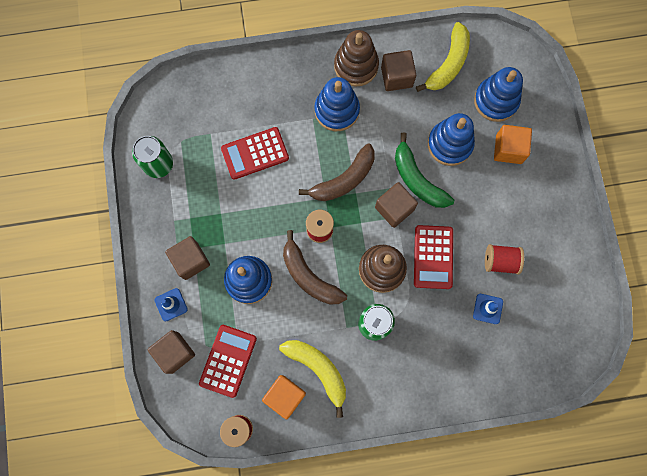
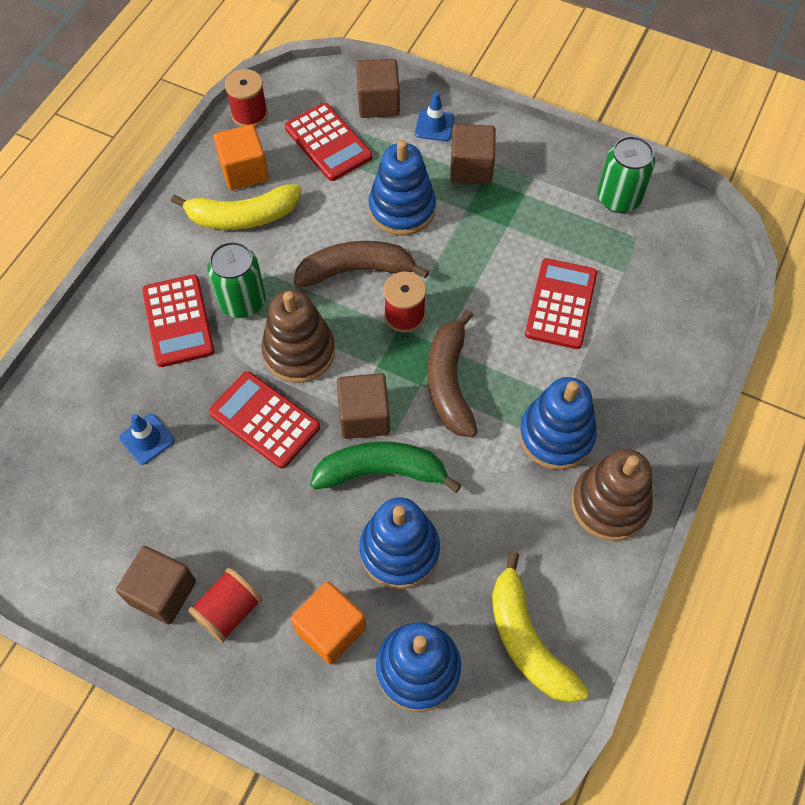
camera: 125 degrees right, 15 degrees down
brown cube [381,50,416,91] -> brown cube moved to [116,546,196,625]
red spool [485,244,524,275] -> red spool moved to [188,568,263,643]
none -> red calculator [142,275,215,367]

